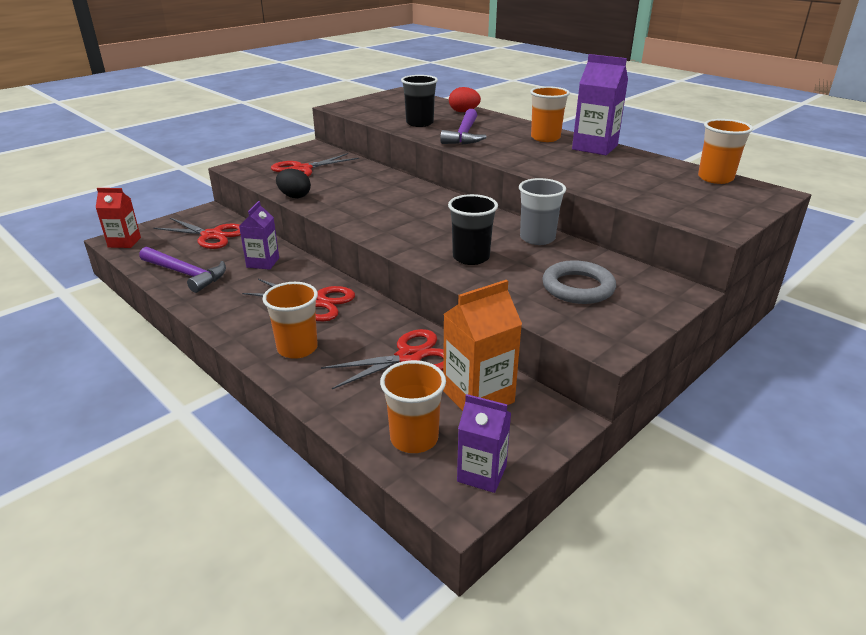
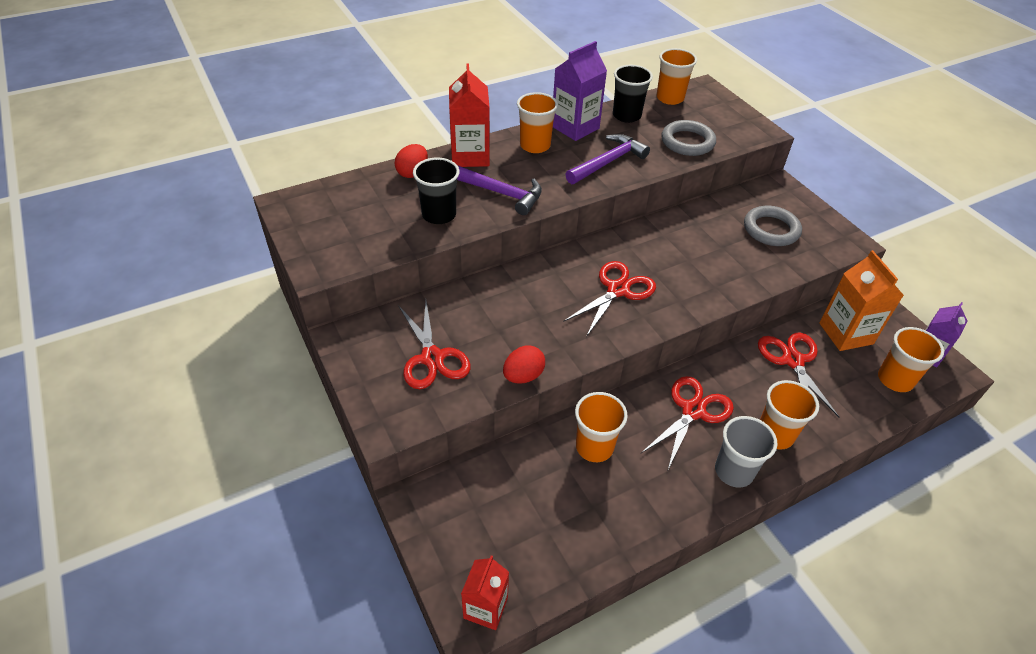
camera: 75 degrees left, 15 degrees up
purple hammer [139,247,226,293] -> purple hammer moved to [565,134,650,184]
red scissors [153,218,241,249] -> red scissors moved to [563,261,656,337]
purple carton [239,201,279,270] -> orange cup [575,392,628,462]
black egg [276,169,311,198] -> red egg [503,345,545,384]
black cup [448,194,498,265] -> black cup moved to [613,65,653,123]
grey cup [519,178,566,245] -> grey cup moved to [715,416,778,488]
none -> red carton [449,64,490,167]
none -> grey ring [661,120,716,156]

